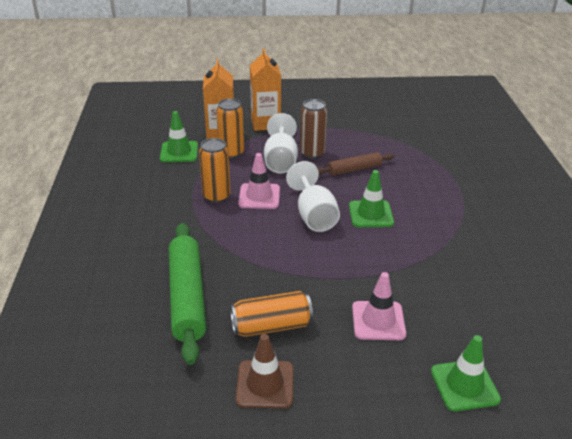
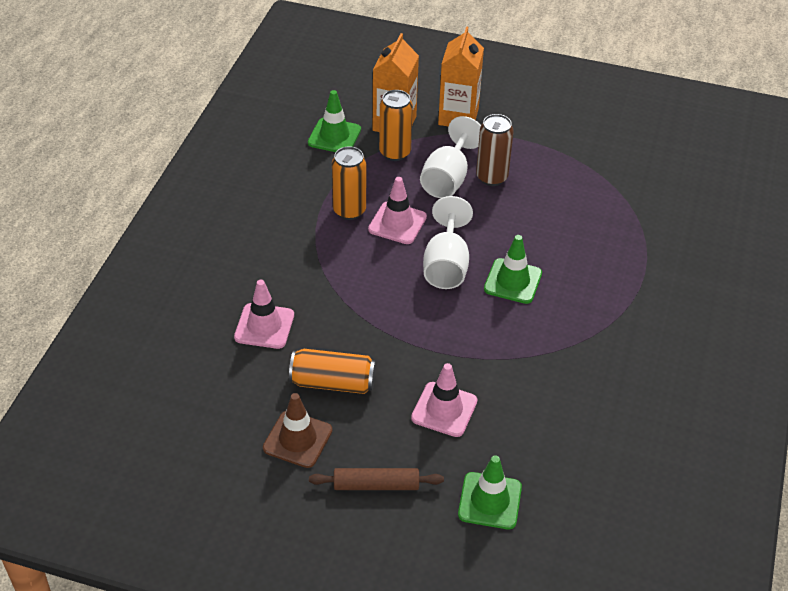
camera: 20 degrees right, 10 degrees up
green rolling pin [169,223,206,365] -> pink traffic cone [234,279,294,349]
brown rolling pin [317,152,394,176] -> brown rolling pin moved to [309,468,444,490]

